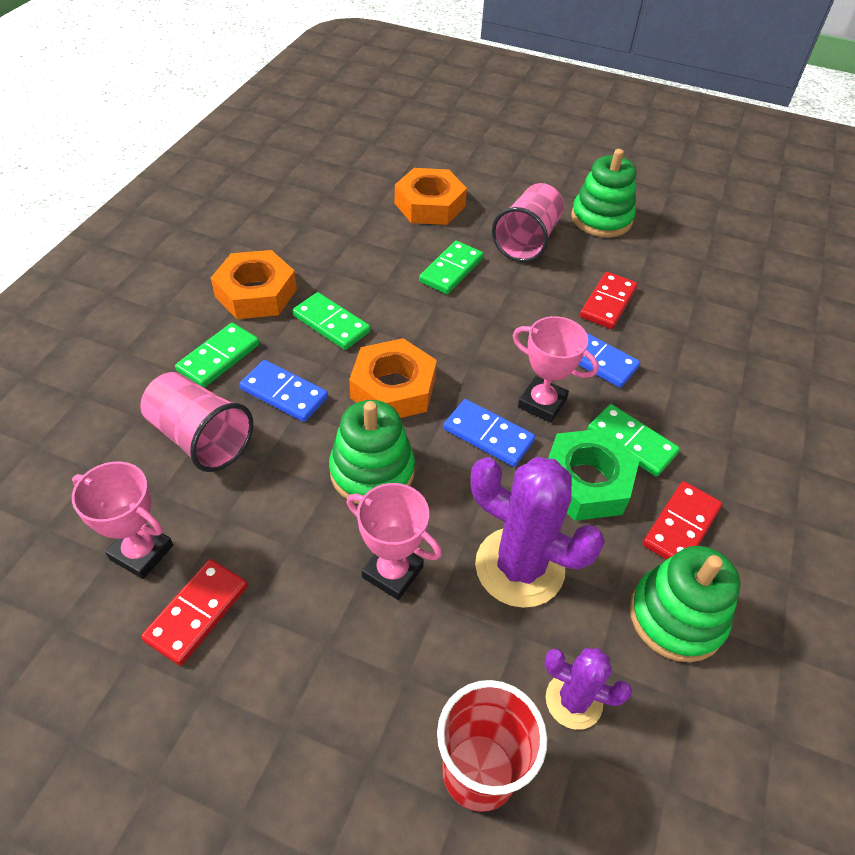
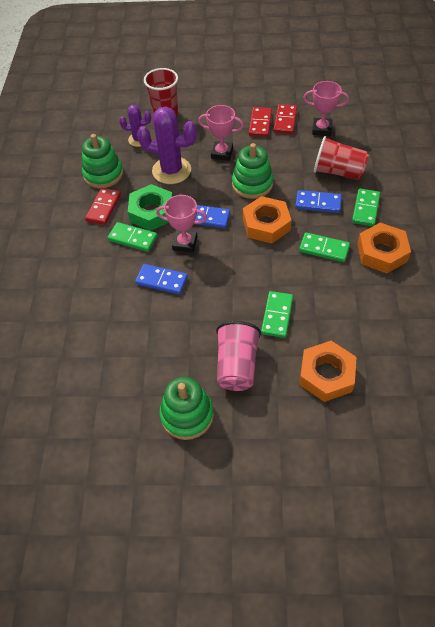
camera: 165 degrees right, 5 degrees up
pink cup [140,372,253,472] -> red cup [314,136,369,180]
red domino [580,272,638,329] -> red domino moved to [249,107,272,137]

